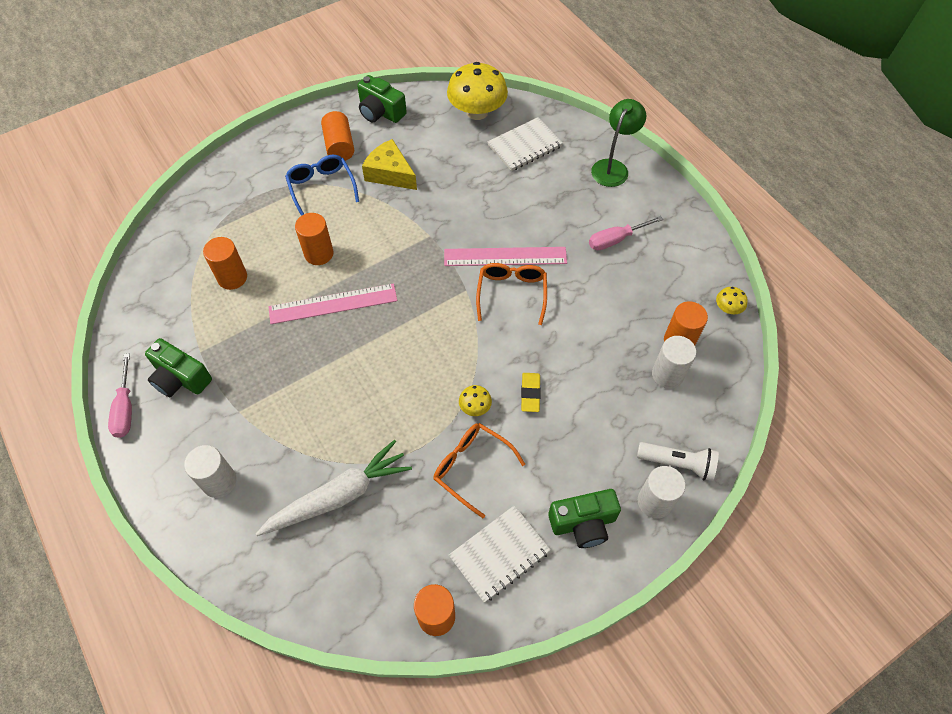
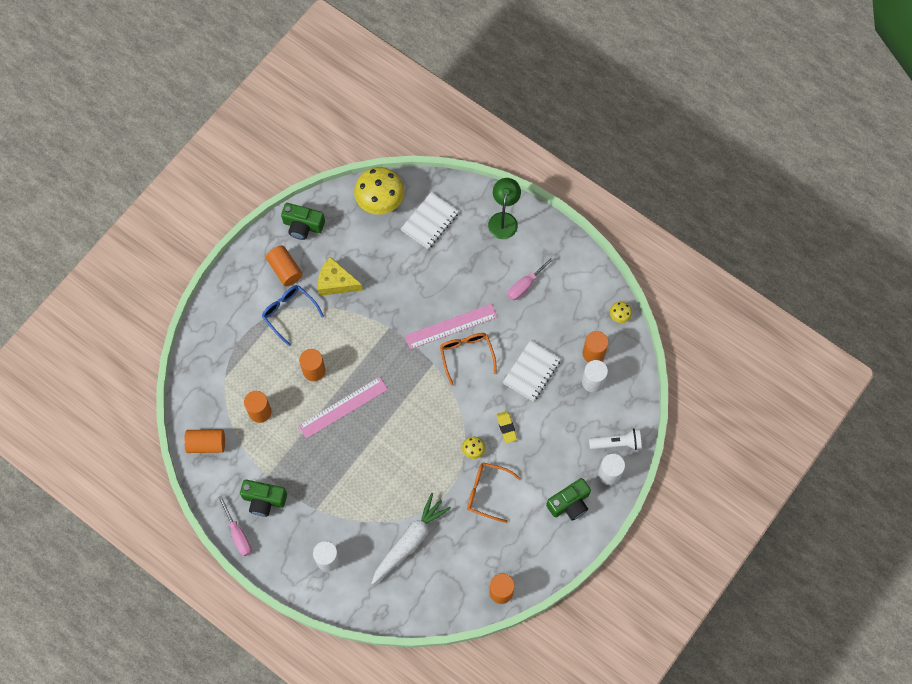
camera: 20 degrees left, 10 degrees up
white notebook [449,505,551,603] -> white notebook moved to [503,340,561,402]
none -> orange cylinder [184,429,225,453]

